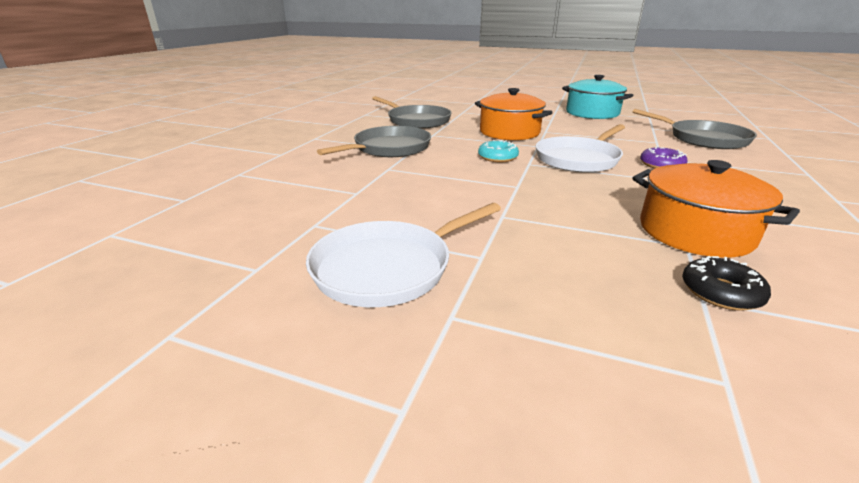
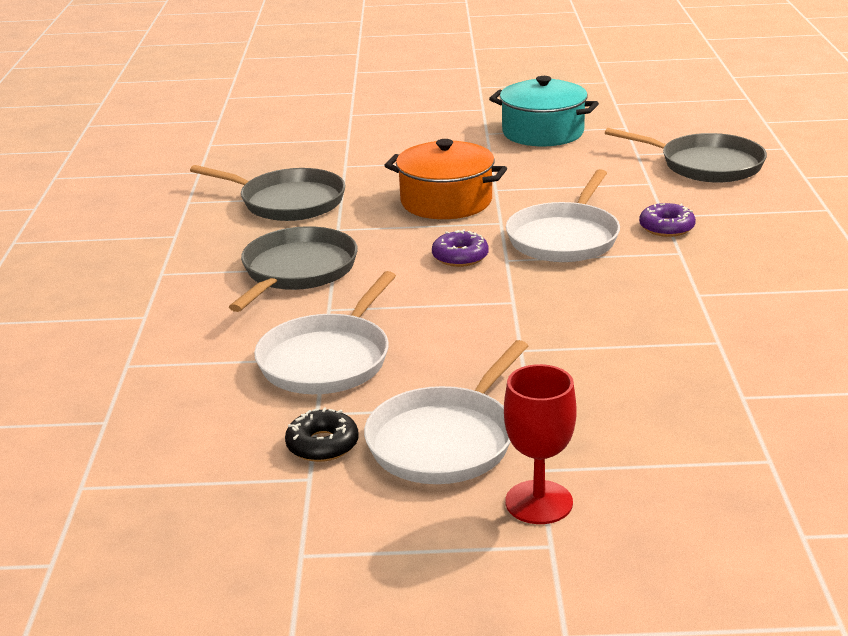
camera: 20 degrees left, 0 degrees up
turquoise donut [478,140,519,162] -> purple donut [432,229,489,267]
orange pot [633,160,800,258] -> none
black donut [682,256,771,311] -> black donut moved to [285,408,359,462]
none -> white pan [254,271,396,394]
none -> red goblet [504,364,577,524]

